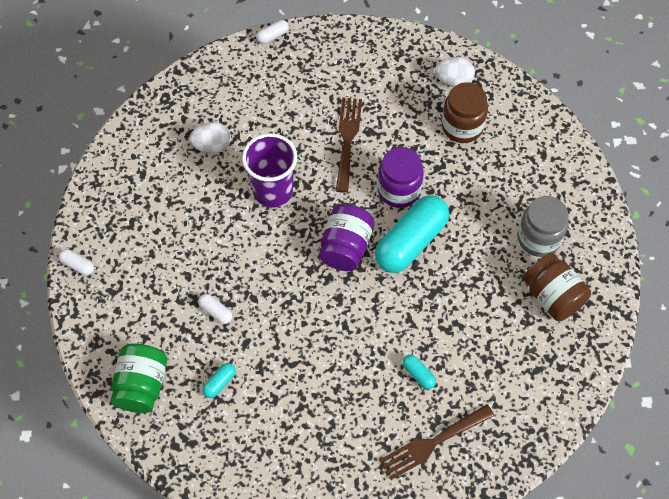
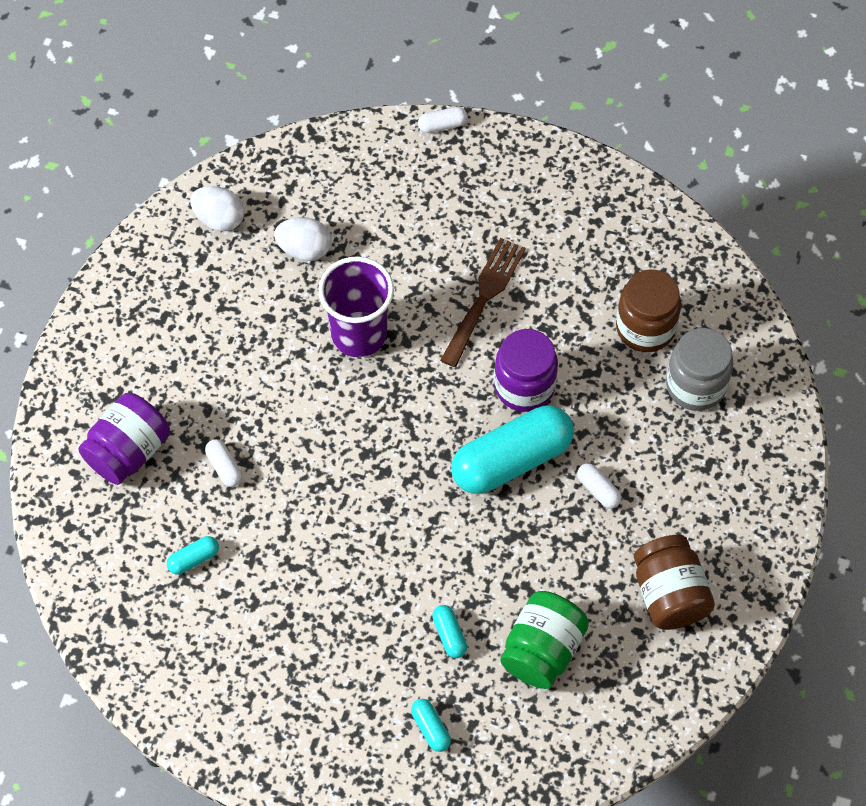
camera: 20 degrees right, 0 degrees up
white capsule [58,249,94,275] -> white capsule moved to [577,463,621,508]
green jar [111,343,167,413] -> green jar moved to [500,591,589,689]
purple jar [319,204,374,271] -> purple jar moved to [78,393,170,485]
brown fork [379,404,494,480] -> turquoise capsule [411,699,451,752]
white egg [435,57,475,87] -> white egg moved to [190,186,244,231]
grey jar [518,196,569,257] -> grey jar moved to [666,328,733,411]

